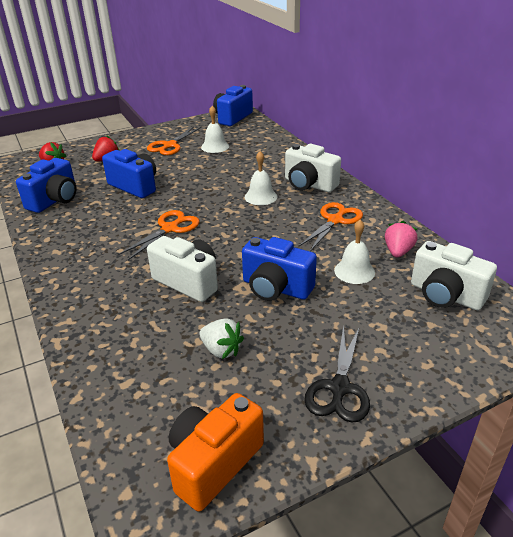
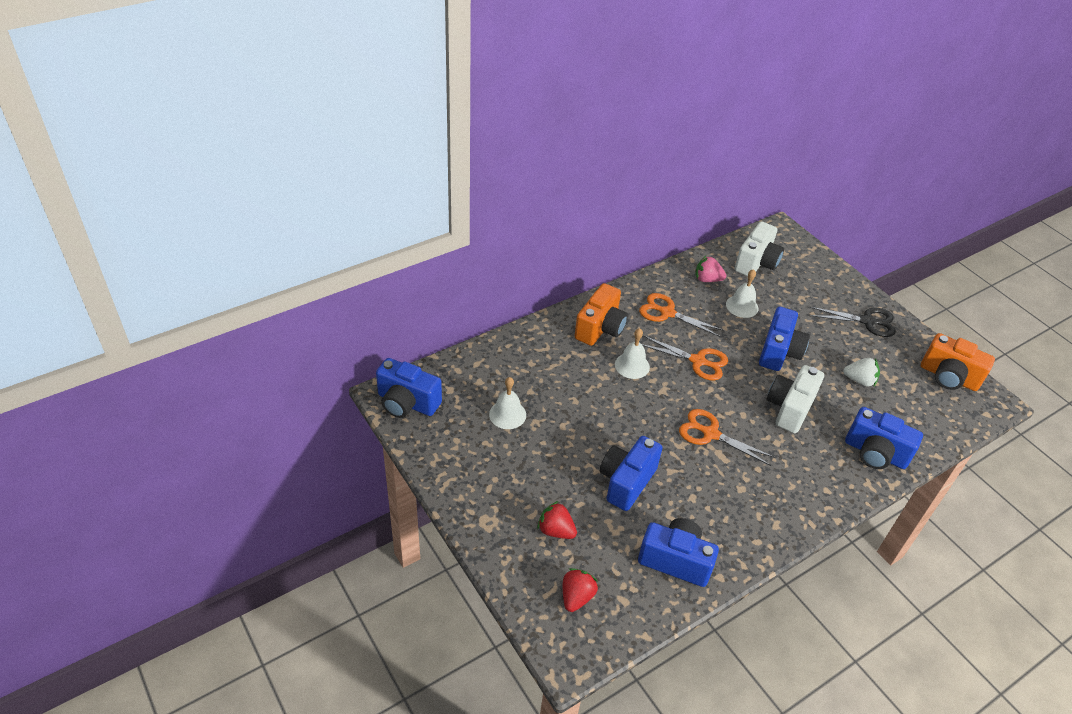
camera: 100 degrees left, 10 degrees up
orange scissors [147,126,201,155] -> orange scissors moved to [642,336,728,381]
white strawberry [199,318,244,359] -> white strawberry turned 75 degrees clockwise [843,358,880,386]
white camera [285,144,341,192] -> orange camera [575,283,628,346]
none -> blue camera [845,407,923,469]

